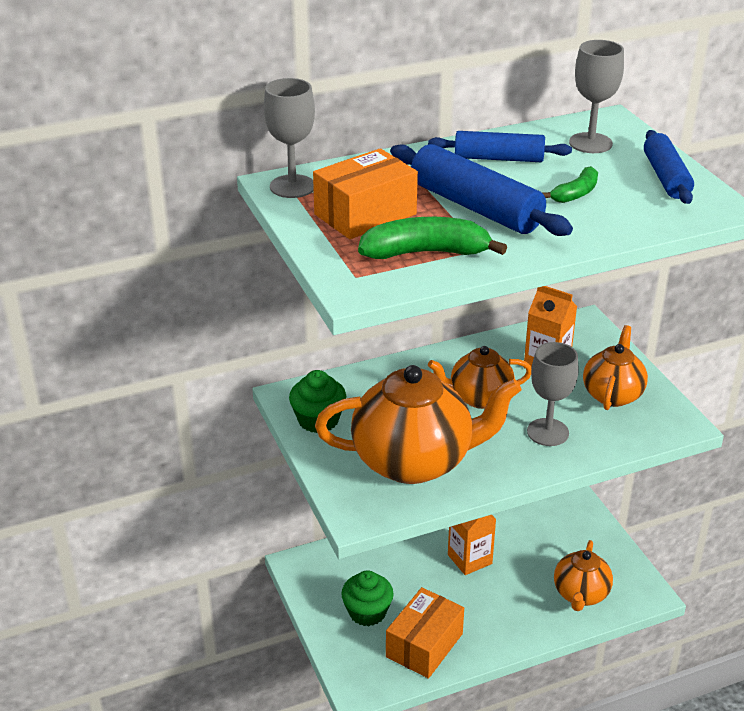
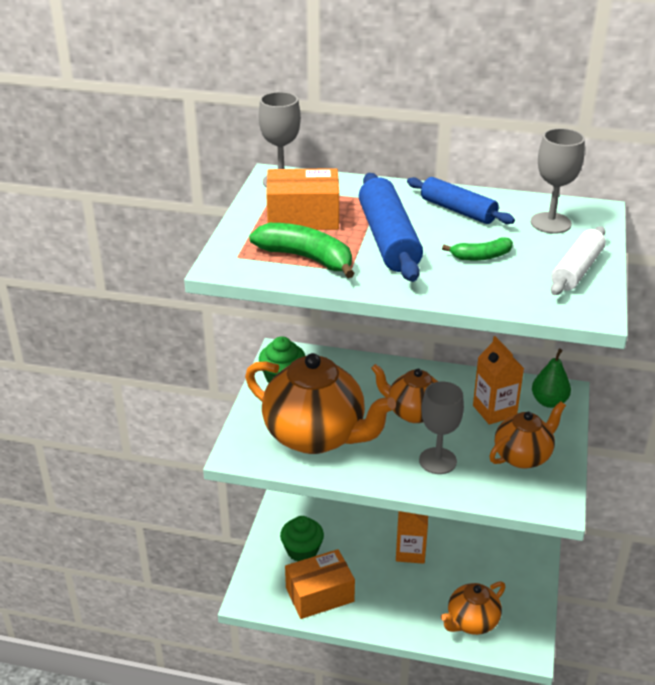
camera: 35 degrees right, 0 degrees up
blue rolling pin [644,130,694,204] -> white rolling pin [551,226,606,295]
none -> green pear [532,349,571,408]

